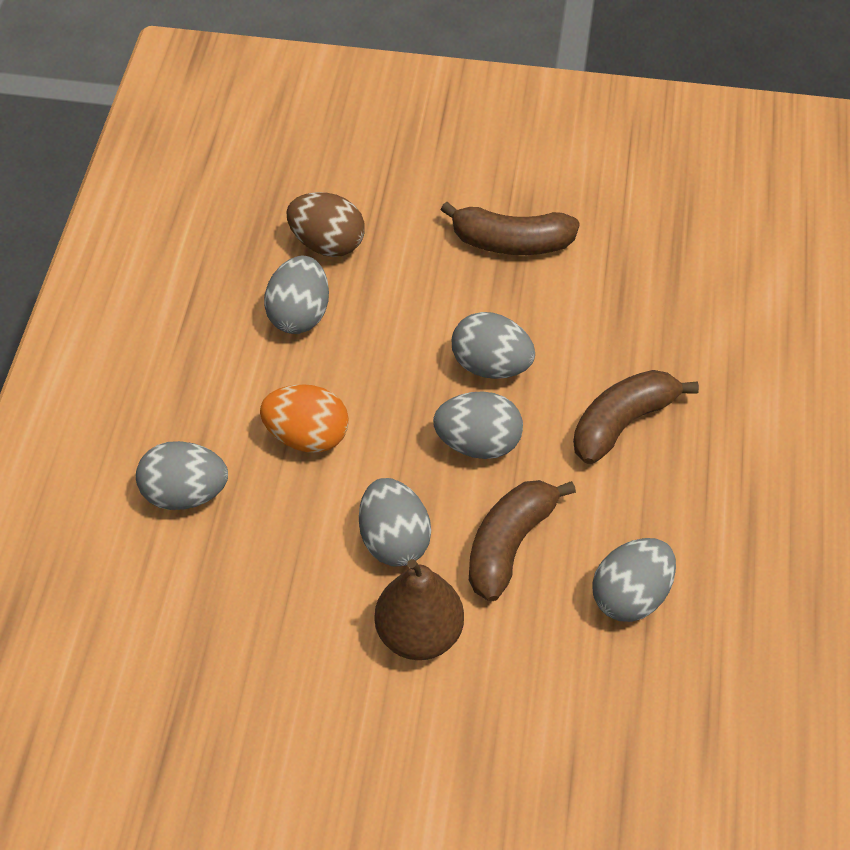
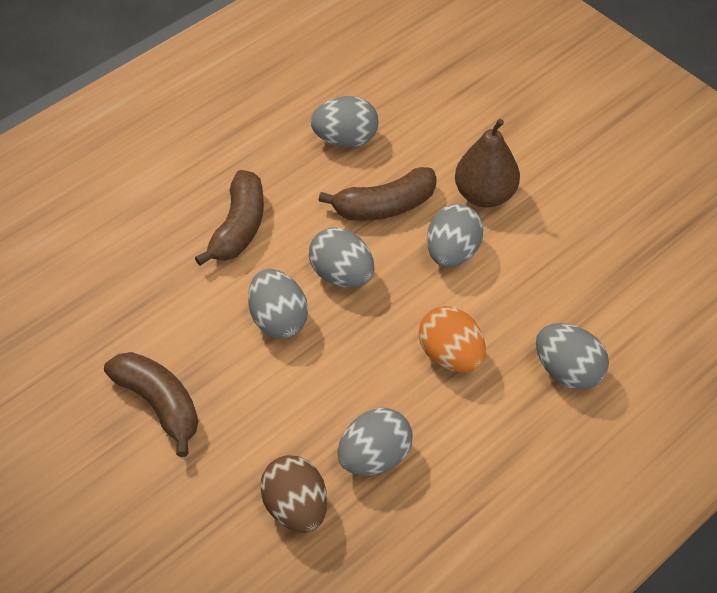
camera: 140 degrees left, 0 degrees up
brown banana [573,370,699,464] -> brown banana turned 75 degrees counterclockwise [195,170,264,266]

